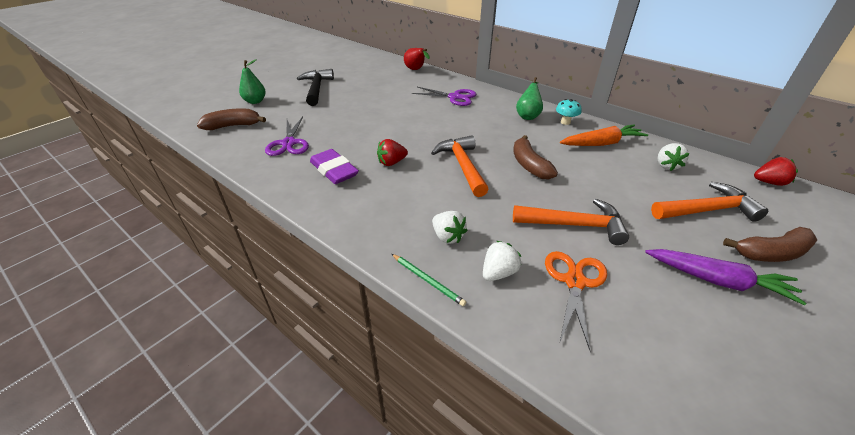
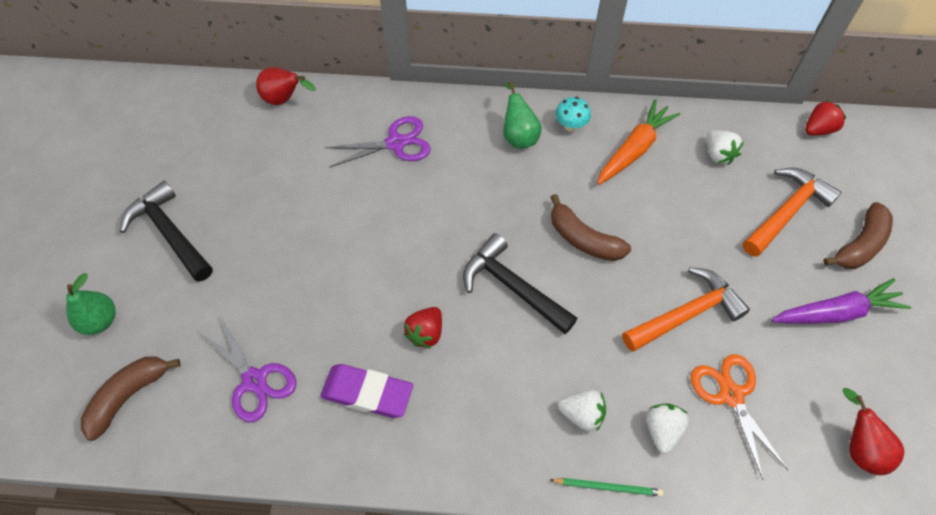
camera: 35 degrees left, 20 degrees up
orange hammer [431,135,489,197] -> black hammer [463,233,578,334]
none -> red pear [843,388,905,475]

